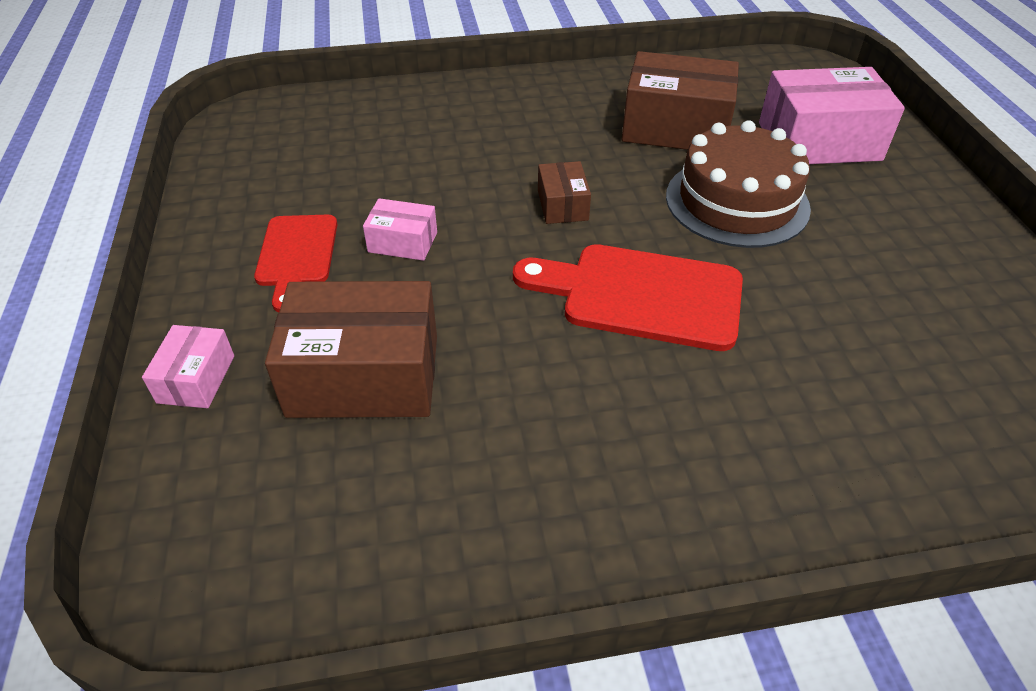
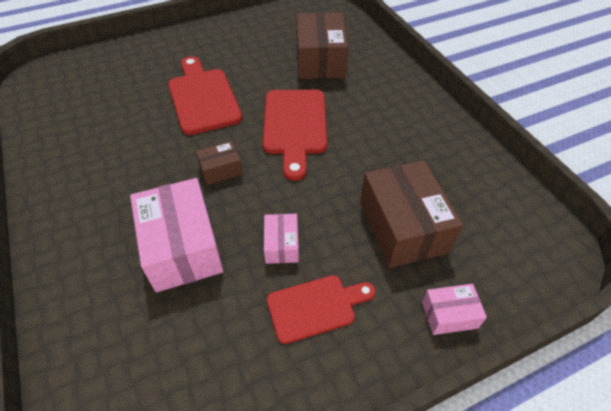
camera: 105 degrees left, 5 degrees up
brown box [622,51,739,150] -> brown box moved to [296,12,349,79]
brown cake [666,120,811,248] -> red cutting board [168,56,242,135]
pink box [759,67,905,164] -> pink box moved to [130,178,224,292]

